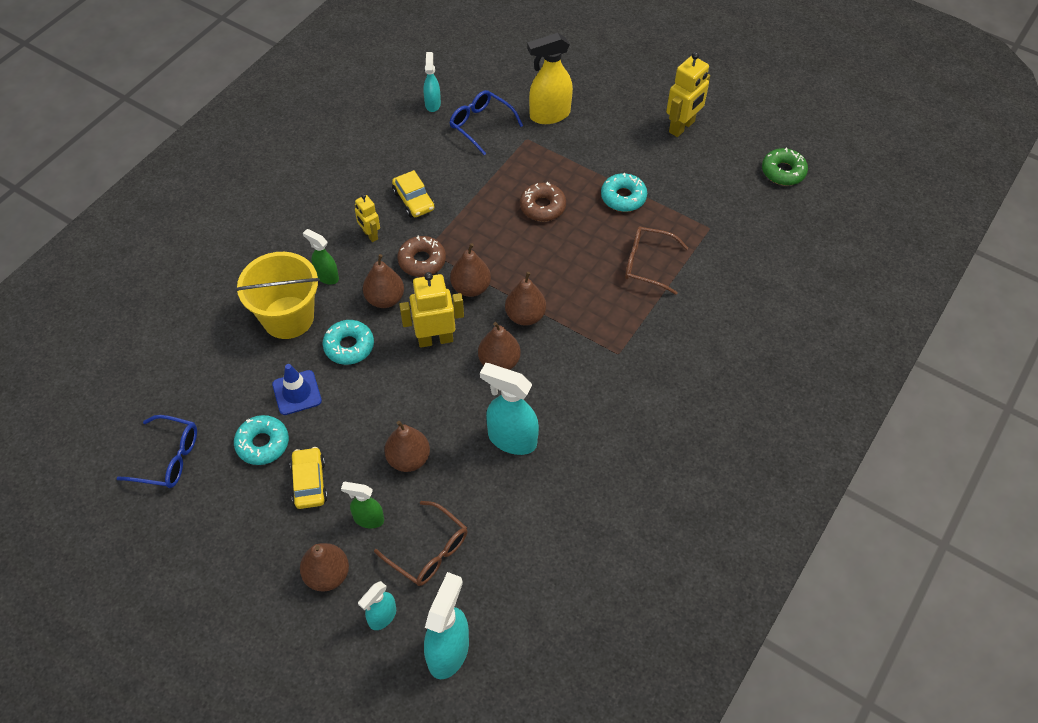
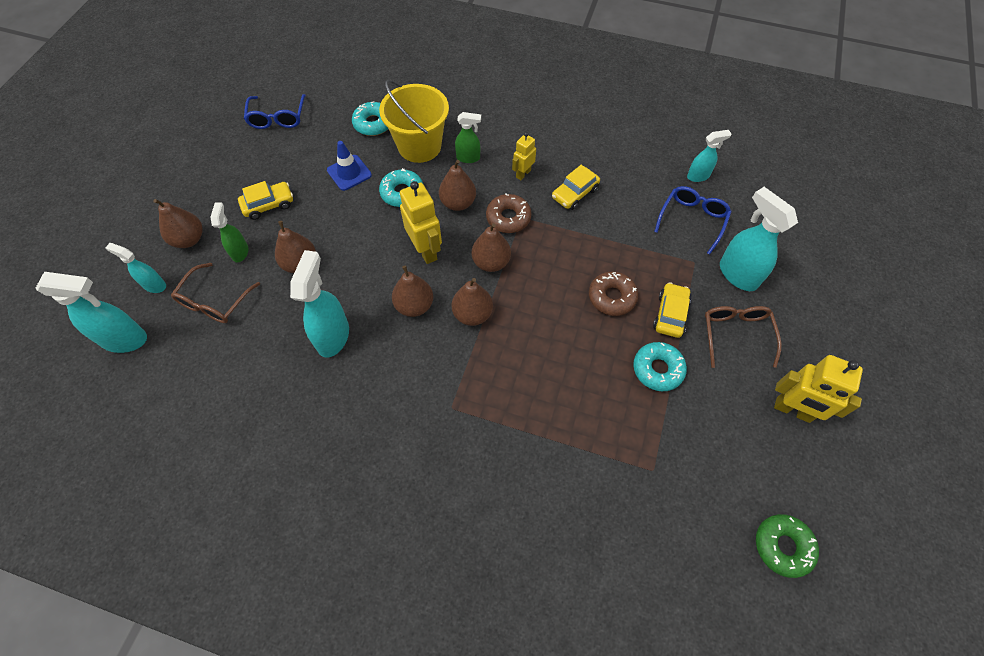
camera: 75 degrees right, 5 degrees up
turquoise donut [234,415,289,465] -> turquoise donut moved to [352,101,388,136]
green spray bottle [303,229,339,284] -> green spray bottle turned 75 degrees clockwise [455,112,481,163]
yellow spray bottle [527,33,573,124] -> turquoise spray bottle [720,187,798,291]
brown glasses [625,227,688,295] -> brown glasses moved to [705,306,782,368]
none -> yellow car [653,282,691,338]

